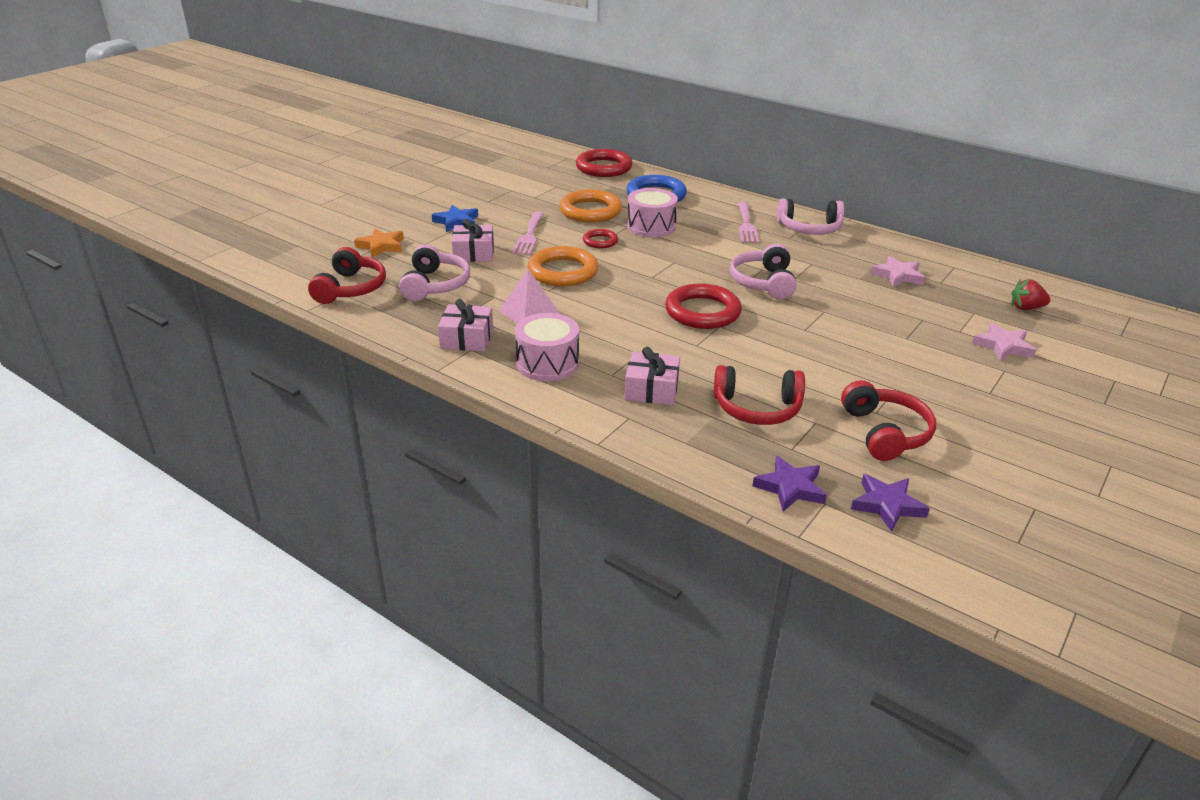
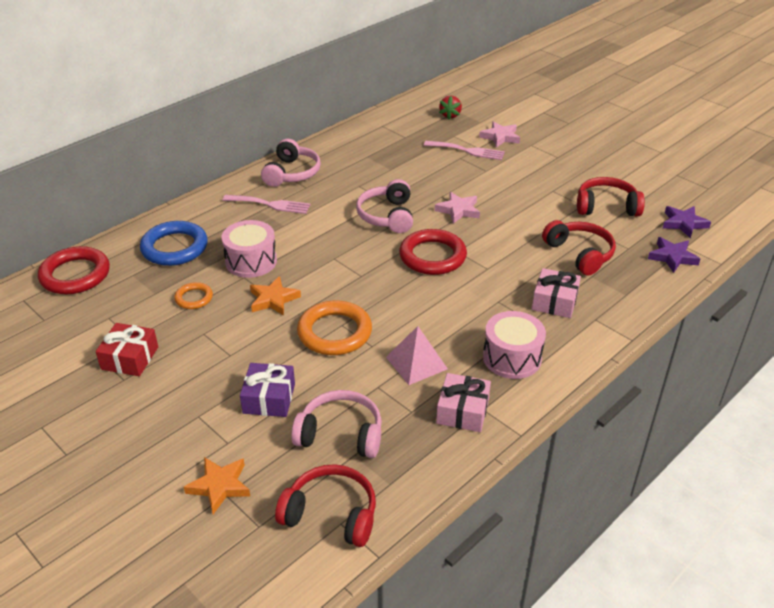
camera: 80 degrees left, 5 degrees up
blue star [432,205,478,232] -> none
pink gift [452,219,494,262] -> purple gift [240,363,295,417]
pink fork [512,212,544,255] -> pink fork moved to [424,141,505,160]
orange ring [559,189,622,222] -> orange ring [174,282,213,309], size x0.53
red ring [583,229,618,248] -> orange star [250,276,301,316]
red headphones [714,365,805,425] -> red headphones turned 45 degrees counterclockwise [542,220,616,276]
pink headphones [730,244,796,300] -> pink headphones turned 75 degrees clockwise [356,179,413,233]
pink star [871,256,925,287] -> pink star moved to [435,192,480,224]
none -> red gift [95,323,158,376]

